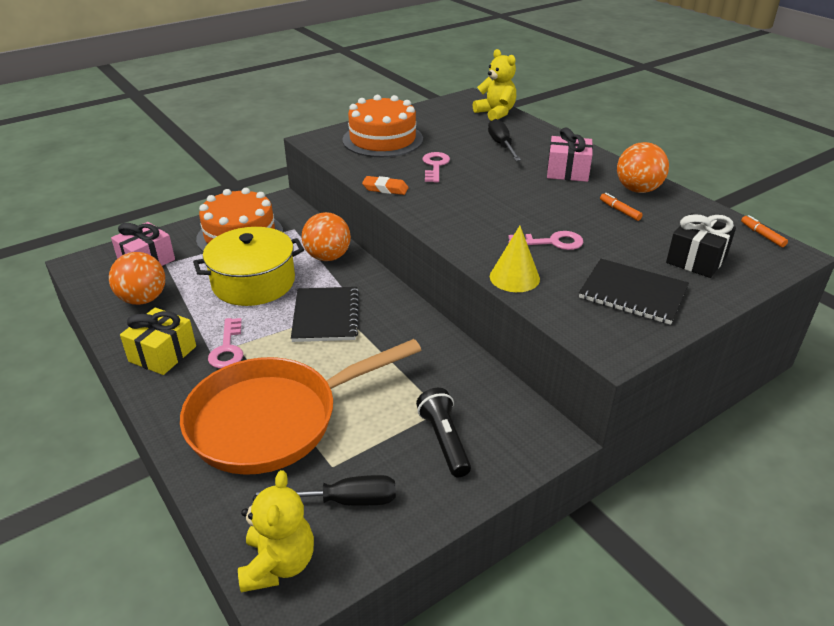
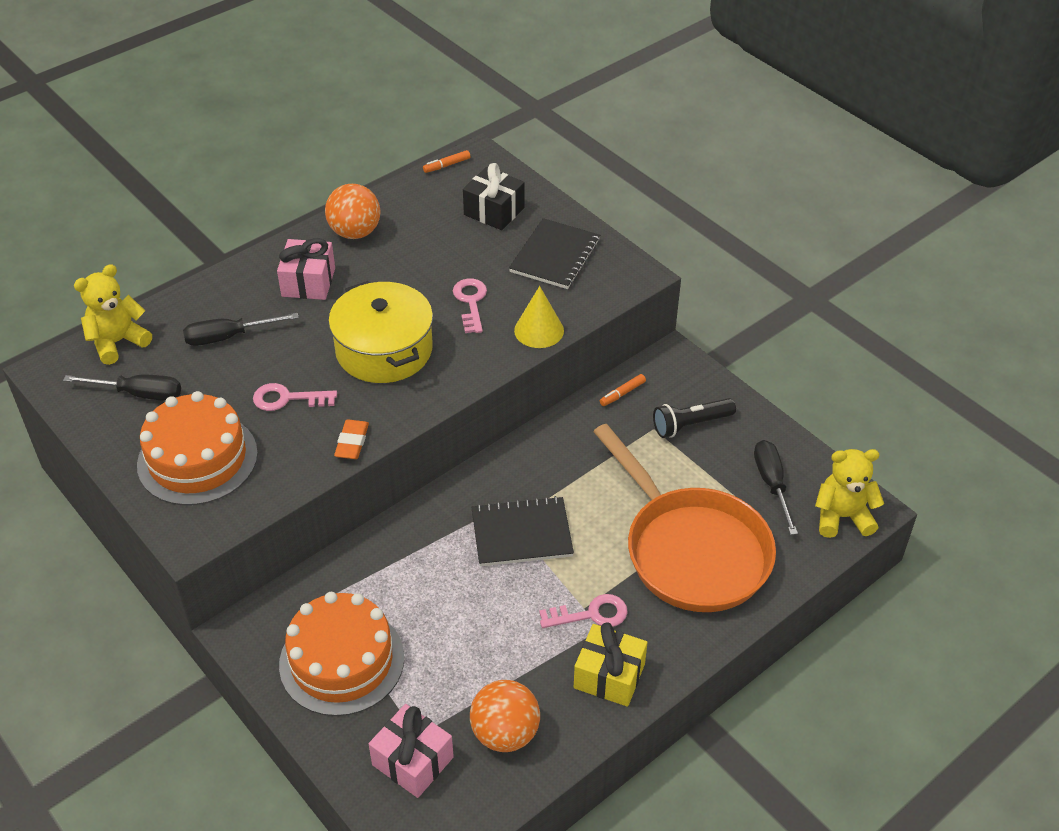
camera: 95 degrees left, 10 degrees up
yellow pot [193,227,304,306] -> yellow pot moved to [328,281,433,383]
orange ball [302,212,351,261] -> none
orange marker [600,193,643,221] -> orange marker moved to [600,374,646,406]
none -> black screwdriver [63,375,181,401]

